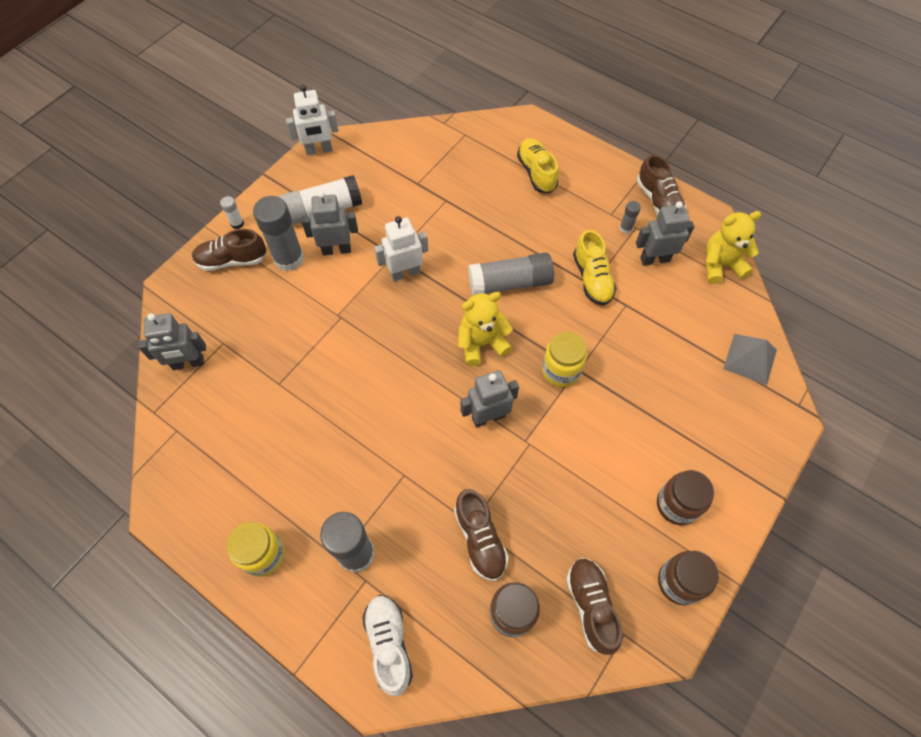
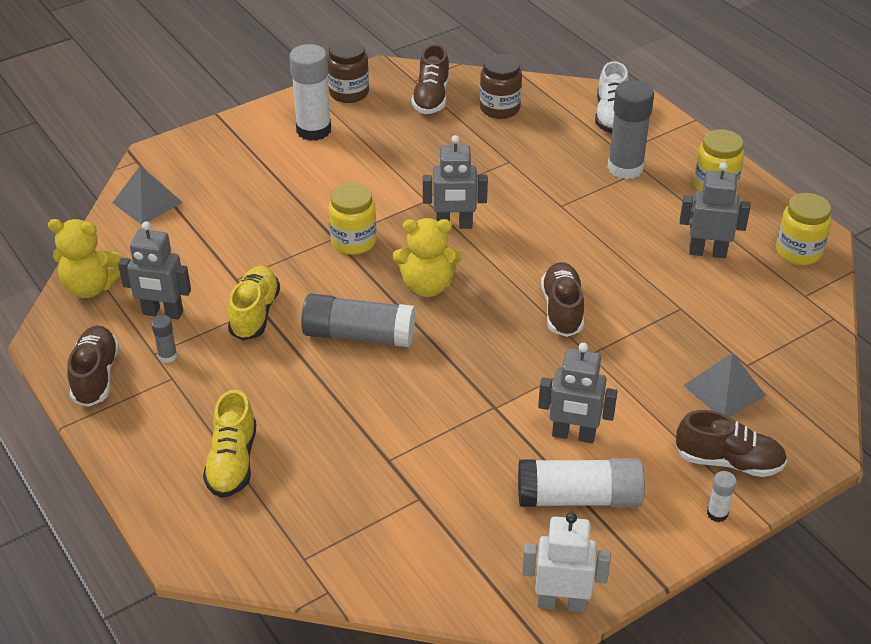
camera: 160 degrees left, 20 degrees down
grey robot [138,313,206,370] -> grey robot moved to [680,162,750,258]
grey glue stick [253,196,304,271] -> none
white robot [374,216,428,281] -> none
brown shoe [454,489,509,581] -> brown shoe moved to [541,262,584,337]
brown jar [657,470,714,525] -> white glue stick [289,44,331,141]
none -> grey pyramid [683,352,766,417]
none -> yellow jar [776,193,831,265]

